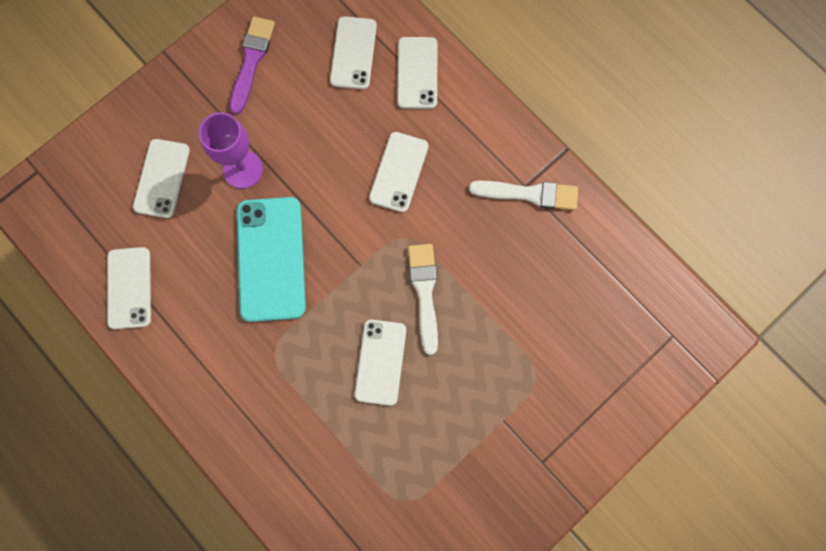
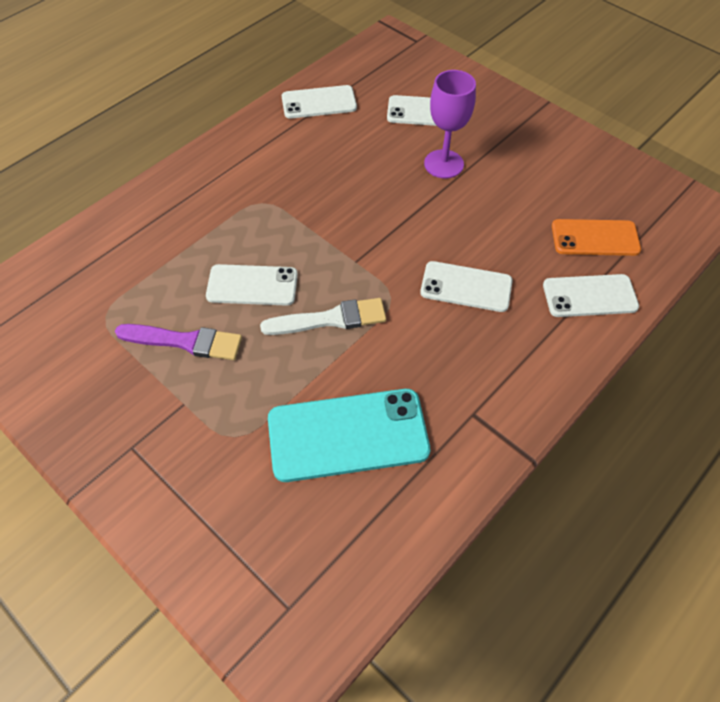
camera: 85 degrees right, 20 degrees down
purple brush [229,17,275,114] -> purple brush moved to [115,324,242,360]
turquoise phone [237,197,306,322] -> turquoise phone moved to [268,389,430,482]
white phone [330,16,377,89] -> orange phone [552,219,641,256]
white brush [469,180,578,210] -> none

